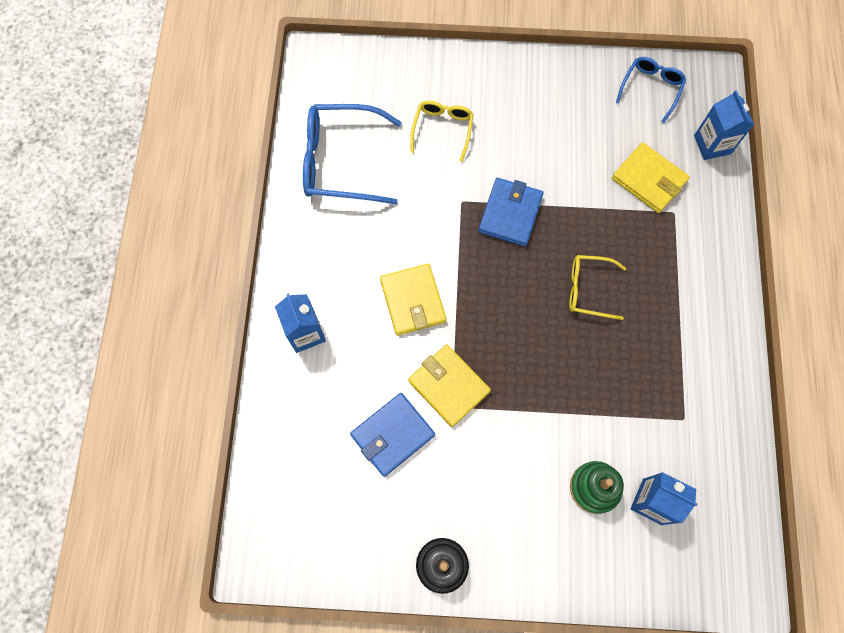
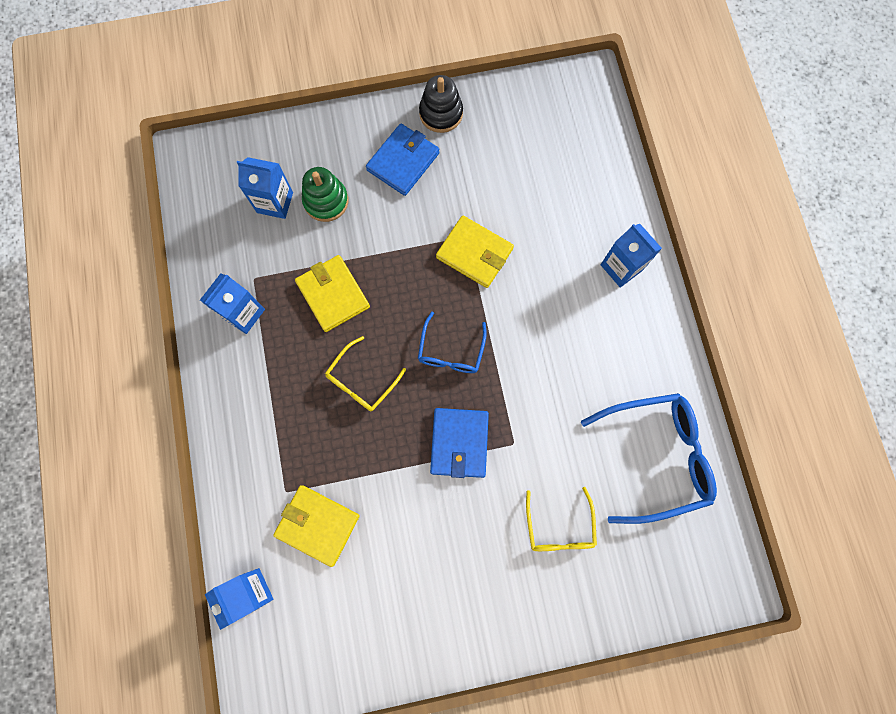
camera: 165 degrees right, 5 degrees up
blue wallet [350,393,435,477] -> blue wallet moved to [366,123,440,196]
yellow wallet [380,264,446,336] -> yellow wallet moved to [295,255,370,332]
yellow glasses [569,255,626,320] -> yellow glasses turned 135 degrees clockwise [325,336,406,411]
blue glasses [616,57,686,123] -> blue glasses moved to [418,312,487,373]
none -> blue carton [200,273,265,334]

